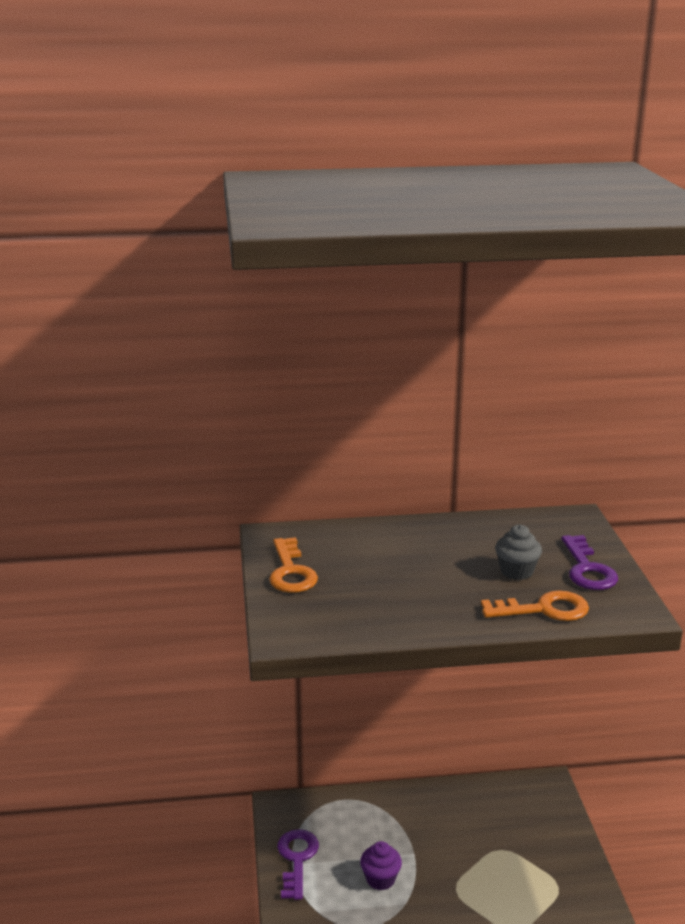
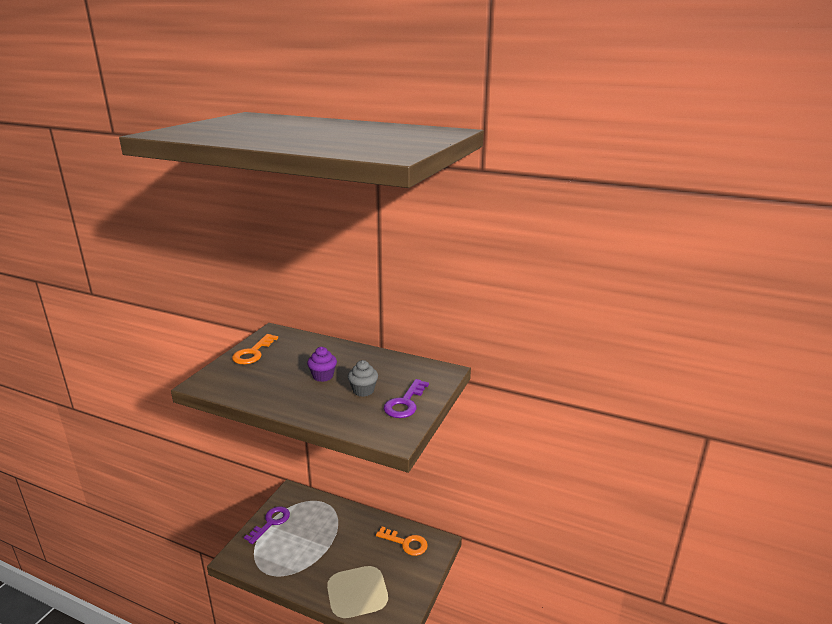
camera: 30 degrees right, 0 degrees up
purple cupcake [360,841,402,891] -> purple cupcake moved to [307,347,337,382]
orange key [481,591,589,621] -> orange key moved to [376,526,428,556]

